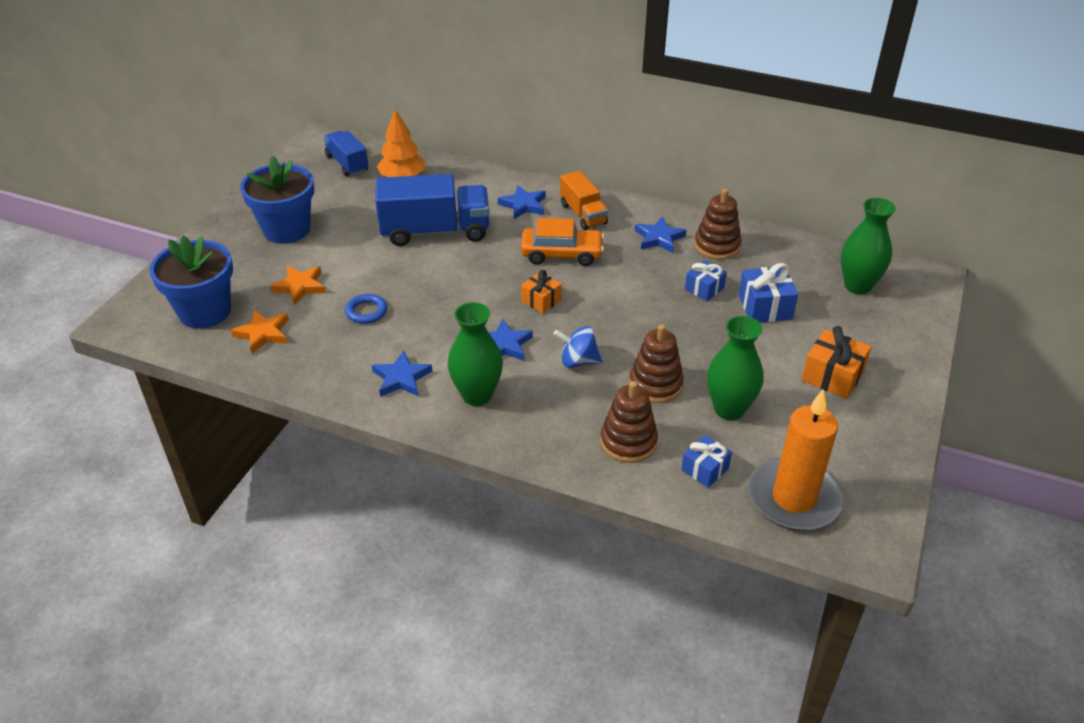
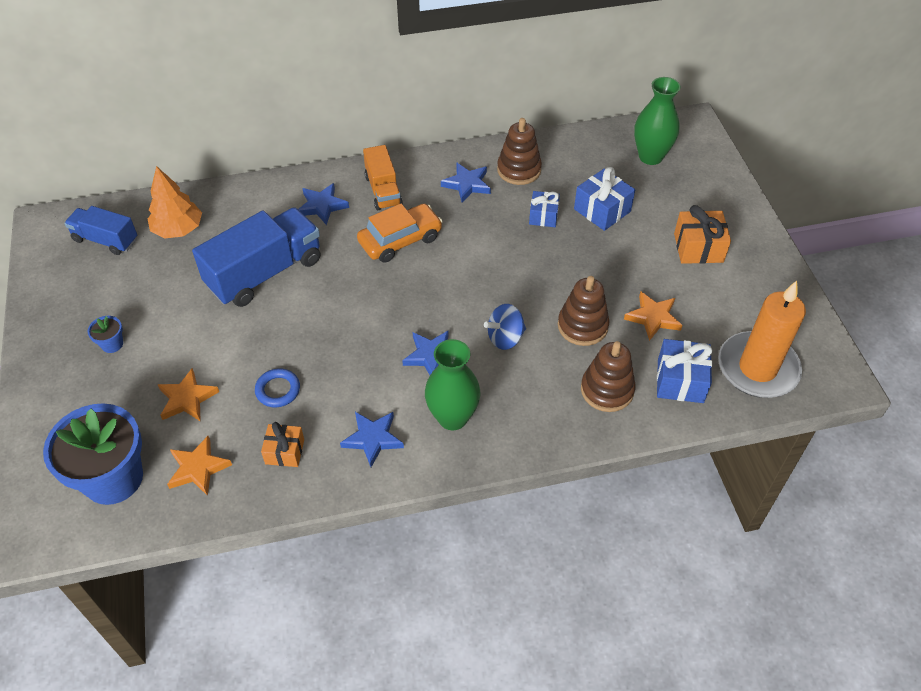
camera: 35 degrees left, 10 degrees up
blue flower pot [240,156,314,244] -> blue flower pot [87,316,123,353], size x0.41
orange gift [521,270,562,314] -> orange gift moved to [261,422,304,467]
orange truck [560,171,608,230] -> orange truck turned 45 degrees clockwise [363,145,403,210]
blue gift [681,435,732,488] -> blue gift [657,339,712,403], size x1.51
green vase [707,316,764,420] -> orange star [624,291,683,341]

